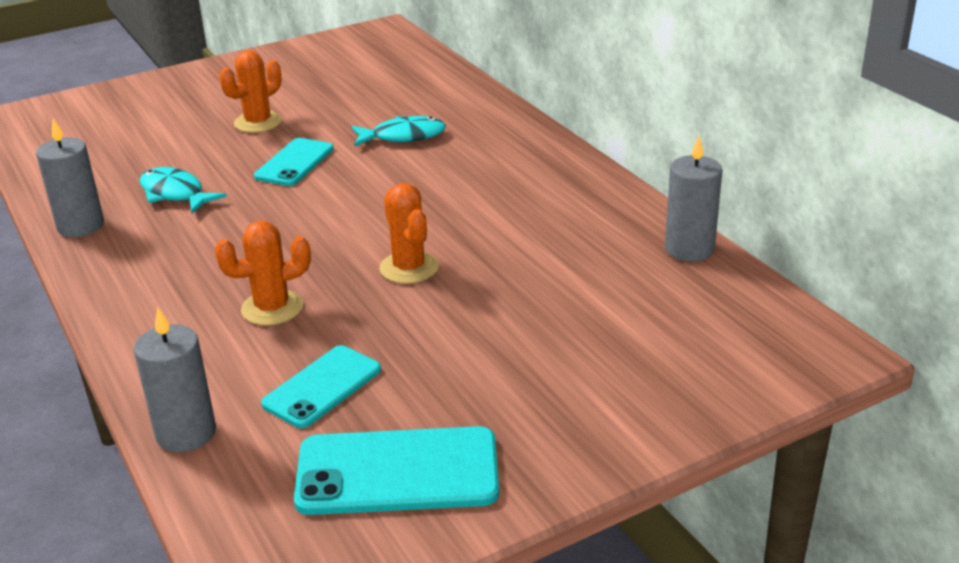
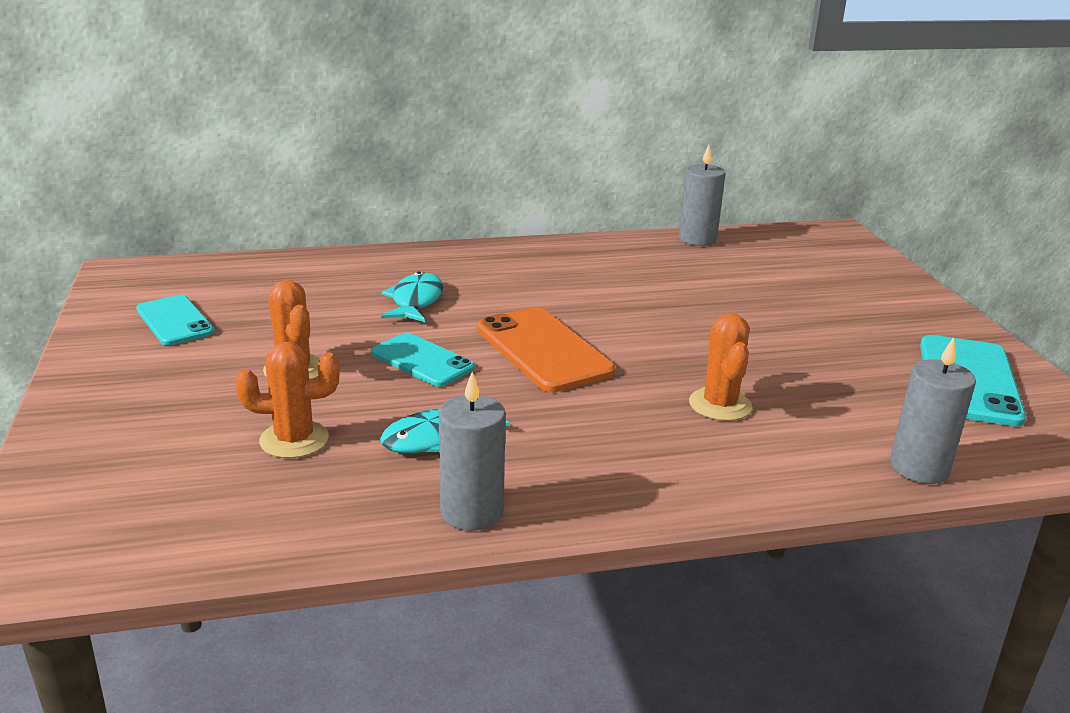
camera: 75 degrees left, 5 degrees down
turquoise phone [261,345,381,428] -> turquoise phone moved to [136,295,215,345]
orange cactus [379,183,439,284] -> orange cactus moved to [235,342,340,458]
none -> orange phone [477,307,615,392]

